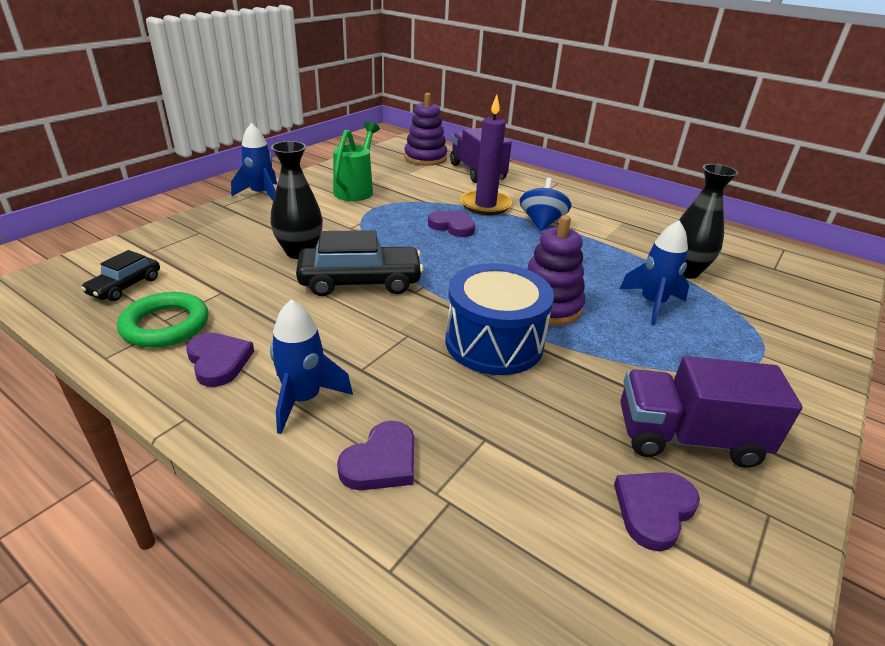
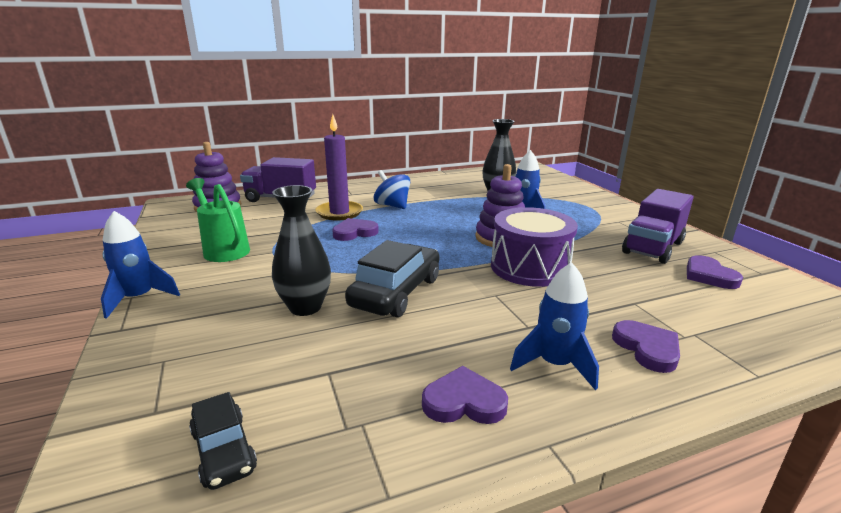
camera: 55 degrees left, 10 degrees down
green ring [117,292,208,348] -> none
blue drum [445,263,554,375] -> purple drum [491,207,578,287]

